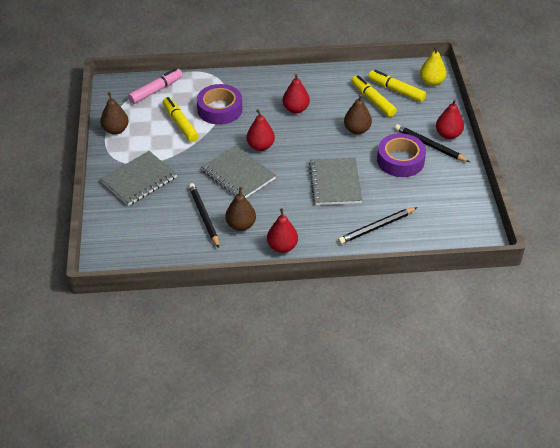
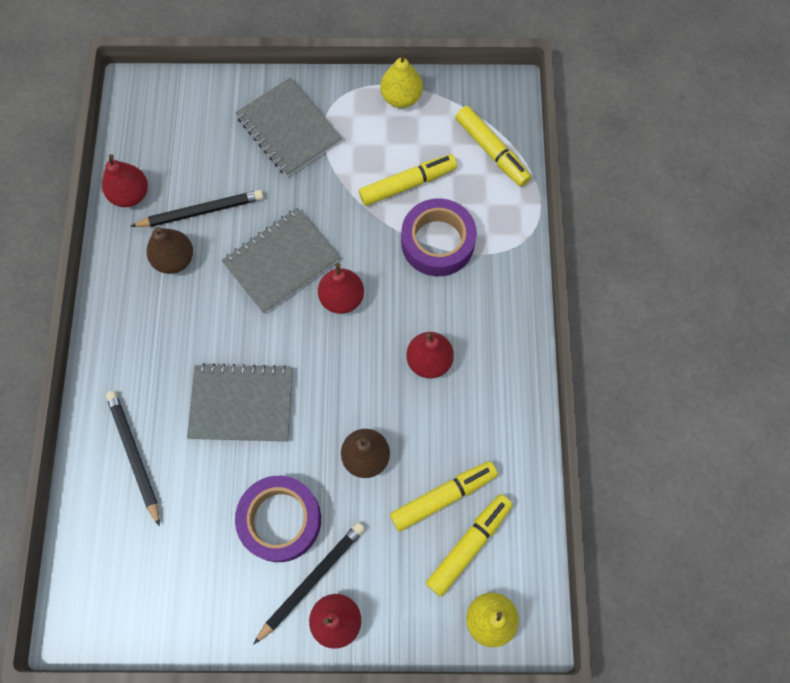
camera: 95 degrees right, 25 degrees up
brown pear [100,92,129,135] -> yellow pear [380,50,423,108]
pink marker [128,68,183,104] -> yellow marker [456,106,531,187]
red pear [267,208,298,253] -> red pear moved to [102,154,148,207]

